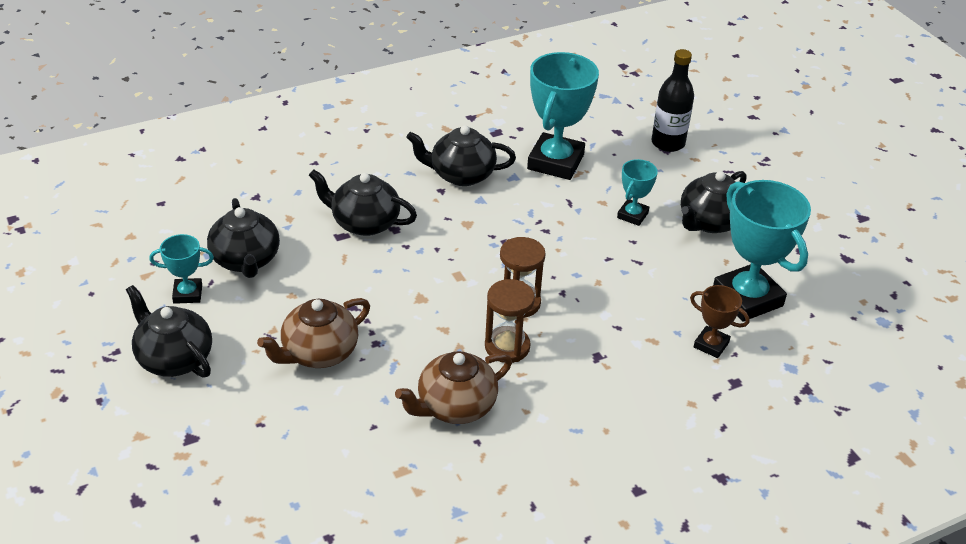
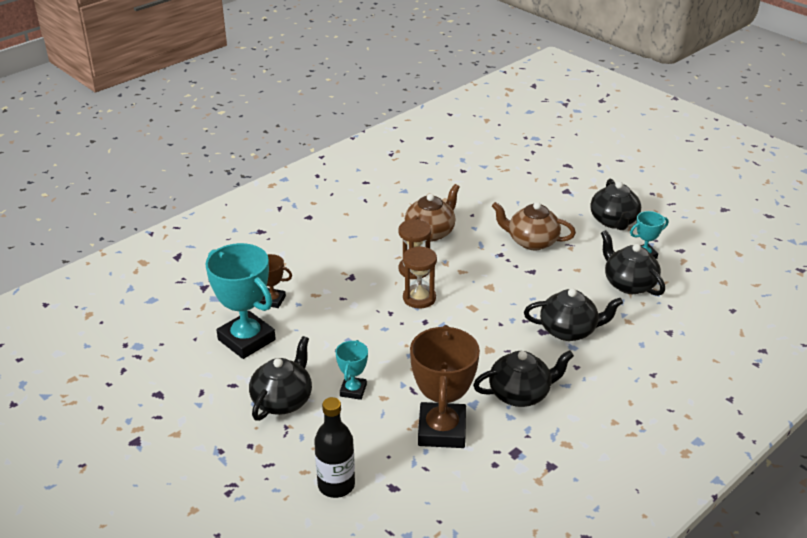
camera: 165 degrees right, 5 degrees down
black teapot [126,285,212,378] -> black teapot turned 60 degrees clockwise [590,179,641,230]
brown teapot [257,298,370,368] -> brown teapot turned 105 degrees counterclockwise [492,202,576,250]
turquoise trophy [527,52,599,180] -> brown trophy [410,325,480,448]

